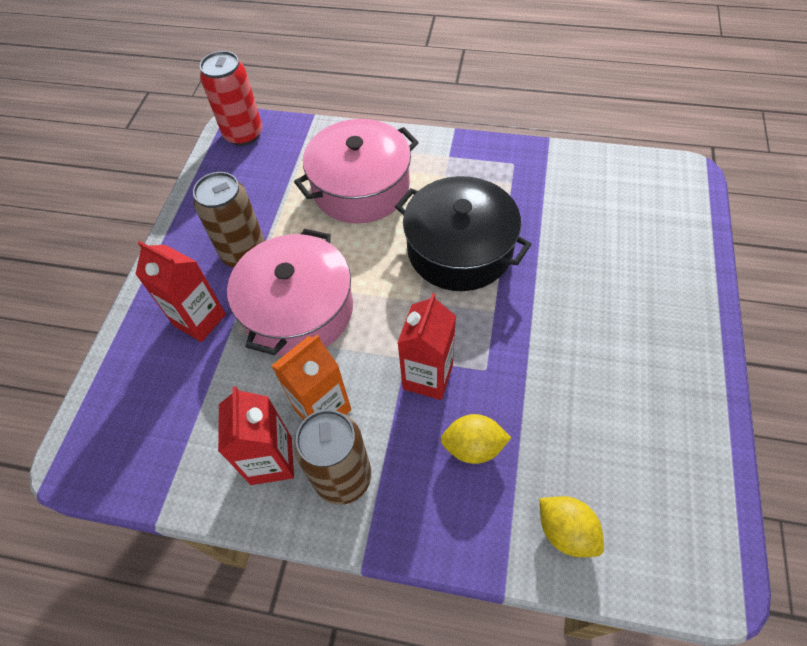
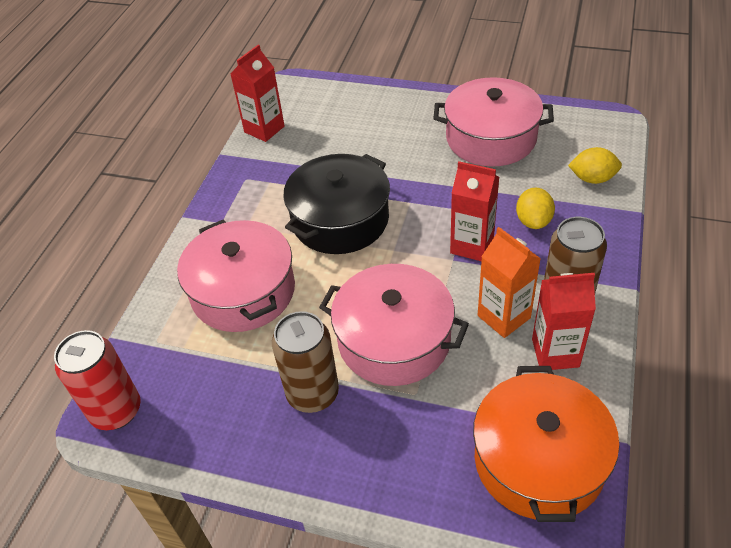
camera: 85 degrees left, 10 degrees down
red carton [135,241,226,342] -> red carton moved to [230,45,285,142]
yellow lemon [539,496,604,557] -> yellow lemon turned 45 degrees clockwise [568,147,622,184]
none -> pink pot [433,77,554,166]
none -> orange pot [473,366,620,522]

